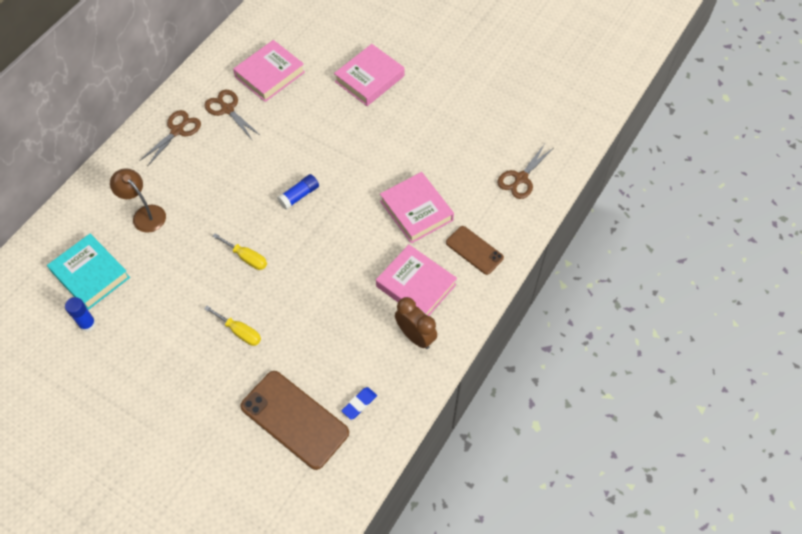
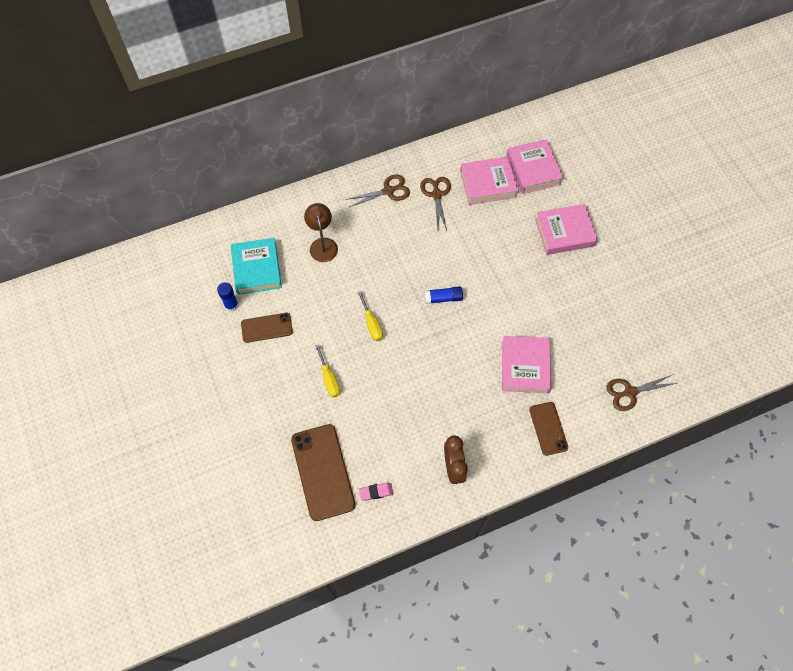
camera: 35 degrees right, 5 degrees up
blue eraser [341,387,377,420] -> pink eraser [359,483,393,501]
pink book [376,245,457,316] -> pink book moved to [506,139,564,194]
none -> brown phone [241,313,293,343]

